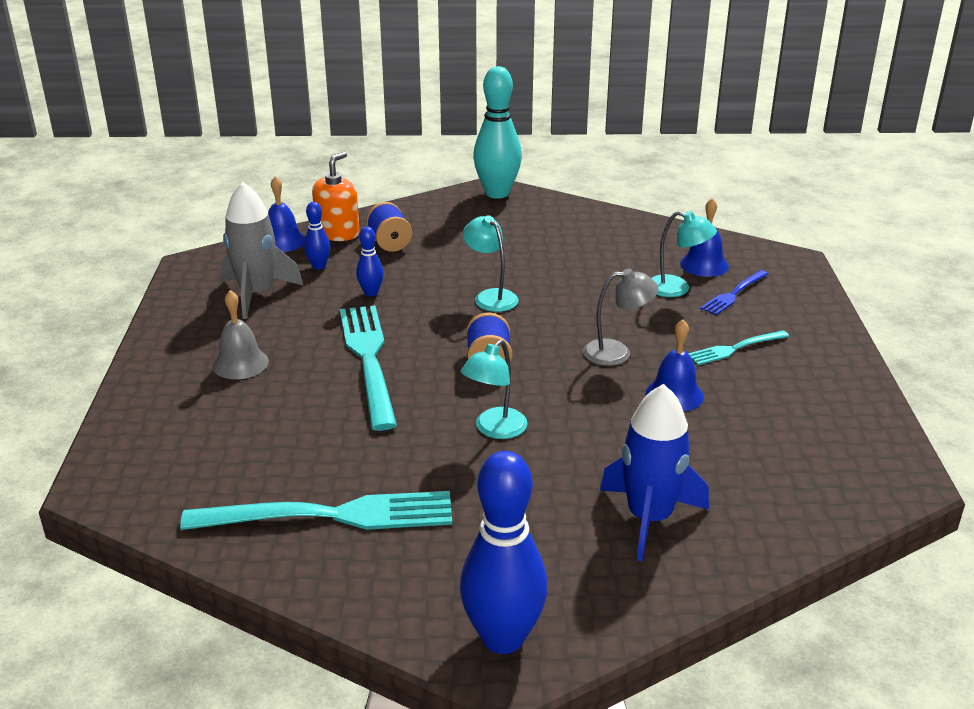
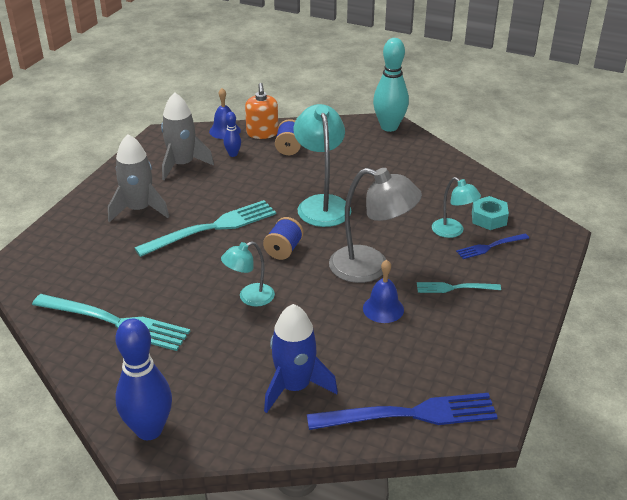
camera: 25 degrees right, 5 degrees up
grey bell [213,290,269,379] -> grey rocket [108,134,169,222]
orange soap dispenser [312,152,360,241] -> orange soap dispenser turned 120 degrees clockwise [245,83,278,139]
turquoise fork [340,306,397,431] -> turquoise fork turned 45 degrees clockwise [134,200,276,257]
blue bowling pin [356,227,383,297] -> none
turquoise lamp [463,215,518,312] -> turquoise lamp [293,104,352,227], size x1.75
grey lamp [583,268,659,366] -> grey lamp [329,168,422,283], size x1.75
blue bell [680,198,729,277] -> turquoise nut [472,196,509,230]
none -> blue fork [307,393,498,430]

